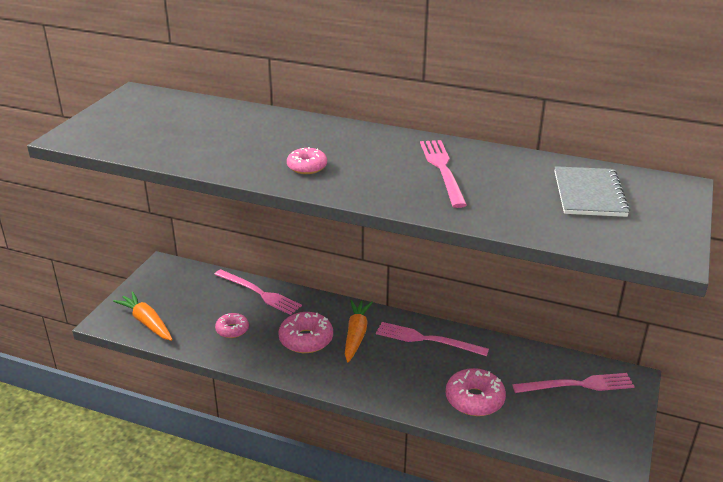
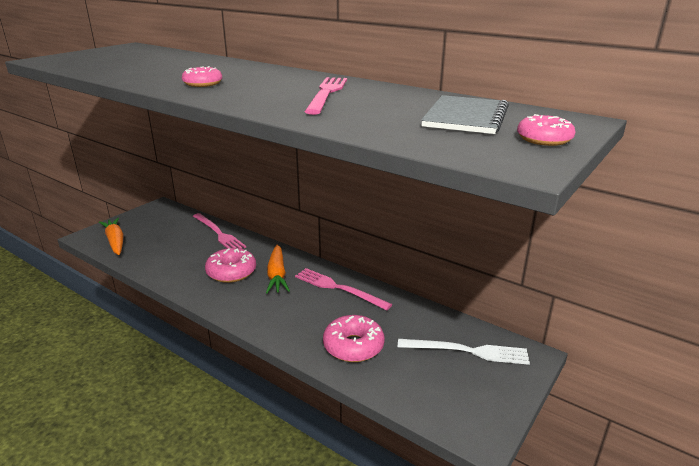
camera: 15 degrees right, 5 degrees down
pink donut [215,313,249,338] -> pink donut moved to [517,114,576,146]
orange carrot [345,300,373,362] -> orange carrot turned 150 degrees clockwise [266,244,290,293]
pink fork [512,373,635,393] -> white fork [398,339,530,365]

